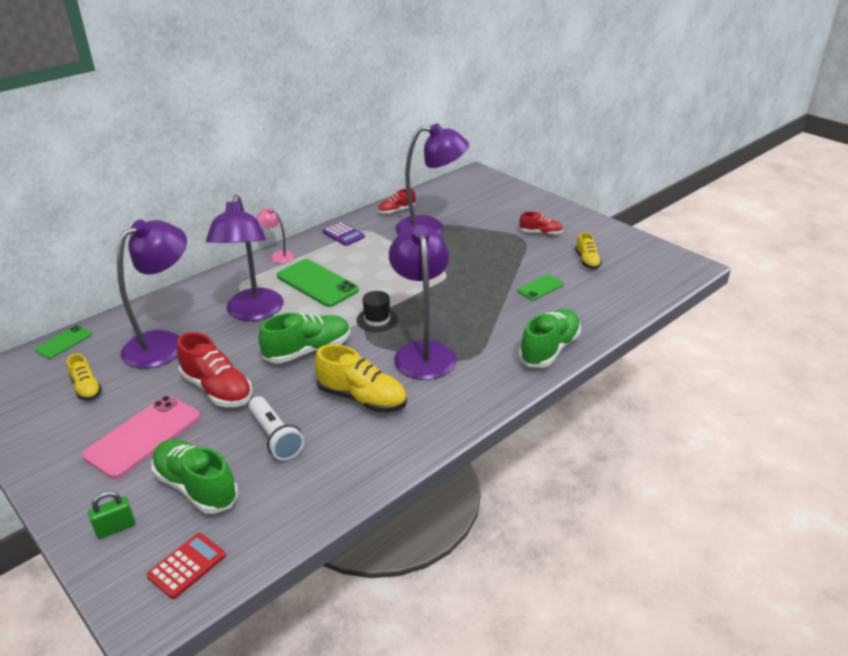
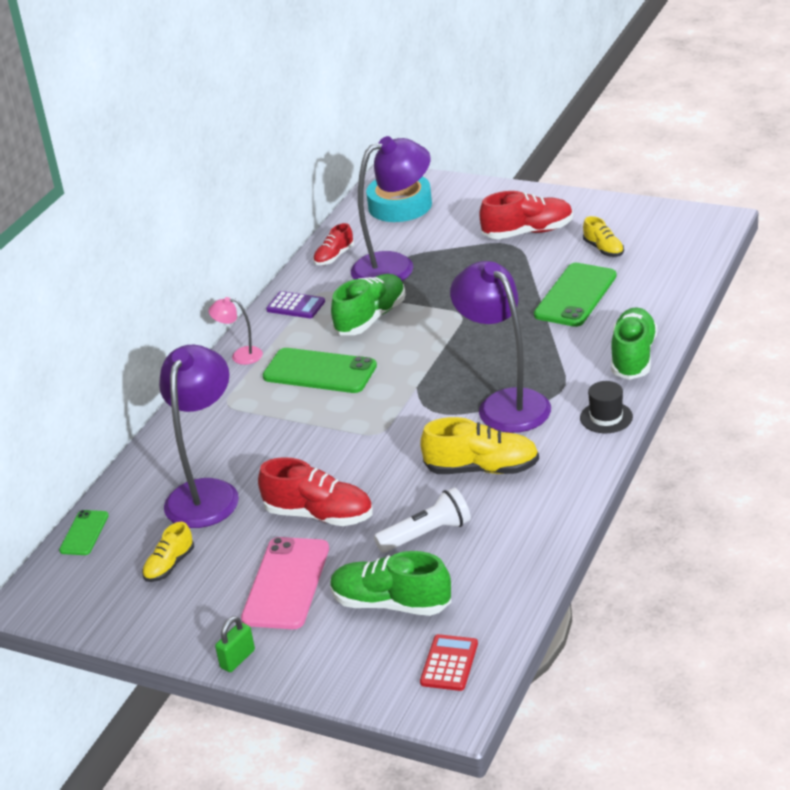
camera: 20 degrees left, 0 degrees up
yellow shoe [67,354,102,400] -> yellow shoe turned 90 degrees clockwise [142,522,194,582]
green padlock [88,491,135,539] -> green padlock moved to [215,616,255,672]
purple lamp [206,194,283,321] -> none
white flashlight [249,396,304,461] -> white flashlight turned 60 degrees counterclockwise [374,487,471,553]
green shoe [258,313,350,363] -> green shoe moved to [331,274,406,335]
black hat [357,291,398,332] -> black hat moved to [580,381,633,433]
green phone [518,275,564,300] -> green phone [534,263,617,327], size x1.86
red shoe [519,212,563,235] -> red shoe [479,191,573,239], size x1.73
none -> turquoise tape [366,176,432,222]

